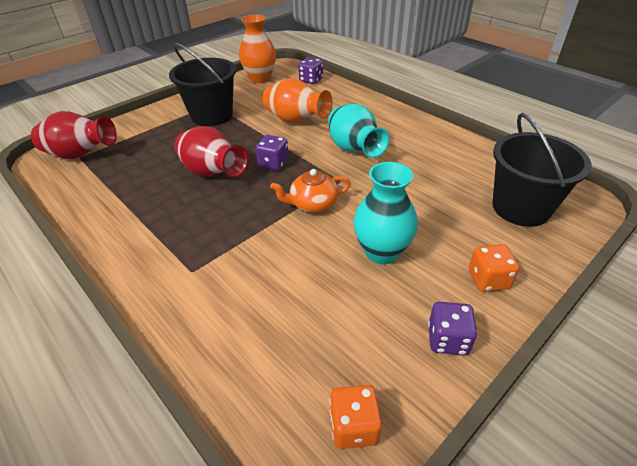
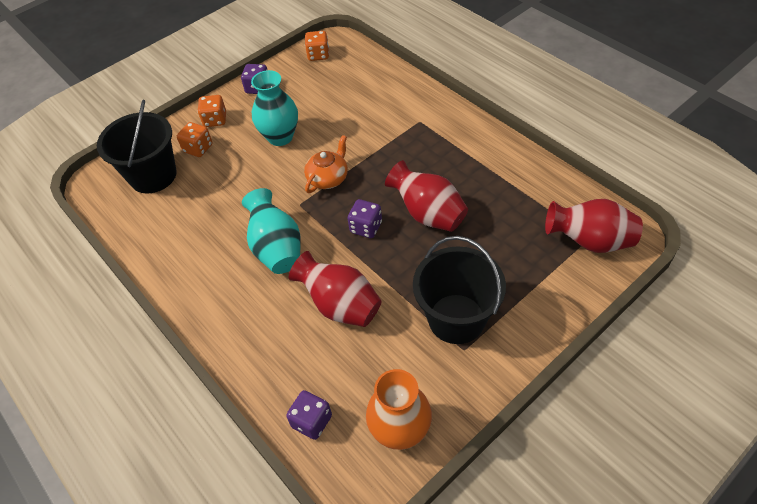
camera: 175 degrees left, 10 degrees up
orange vase [263,78,333,123] -> red vase [289,251,382,327]
orange teapot [270,169,351,212] -> orange teapot turned 45 degrees counterclockwise [304,135,348,193]
none -> orange dice [177,122,212,157]

